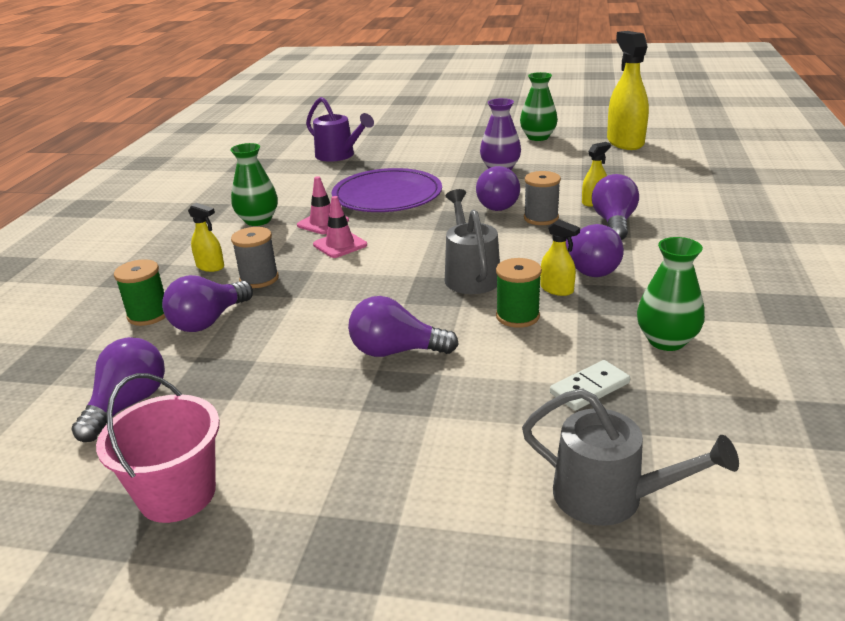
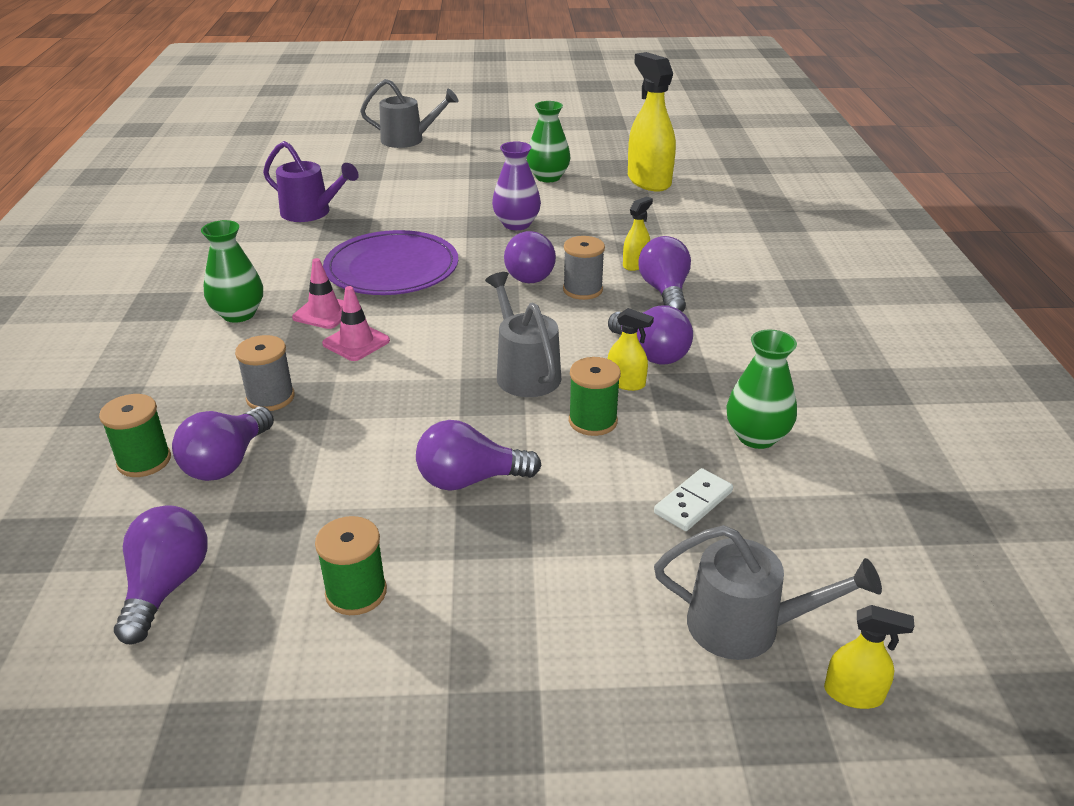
camera: 15 degrees left, 5 degrees up
pink bucket [96,373,220,523] -> none
yellow spray bottle [188,203,224,272] -> yellow spray bottle moved to [824,605,914,709]
none -> green spool [315,516,387,615]
none -> grey watering can [360,79,459,148]

